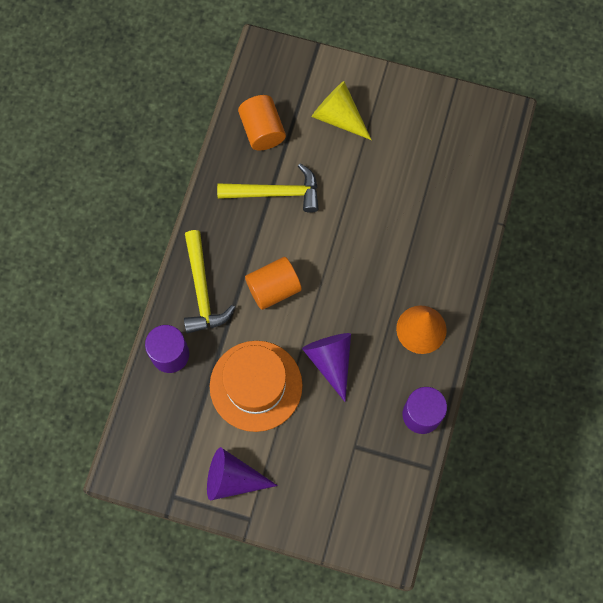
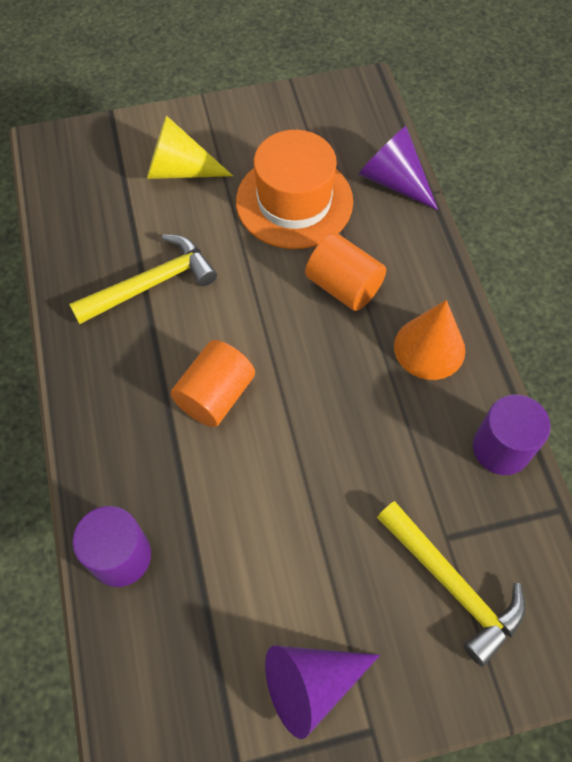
camera: 30 degrees left, 10 degrees down
yellow hammer [184,230,235,334] -> yellow hammer moved to [377,501,525,666]
orange hat [210,341,303,432] -> orange hat moved to [236,130,353,249]
orange cylinder [238,95,286,150] -> orange cylinder moved to [305,233,386,311]
purple cone [302,333,351,402] -> purple cone moved to [359,126,438,210]

